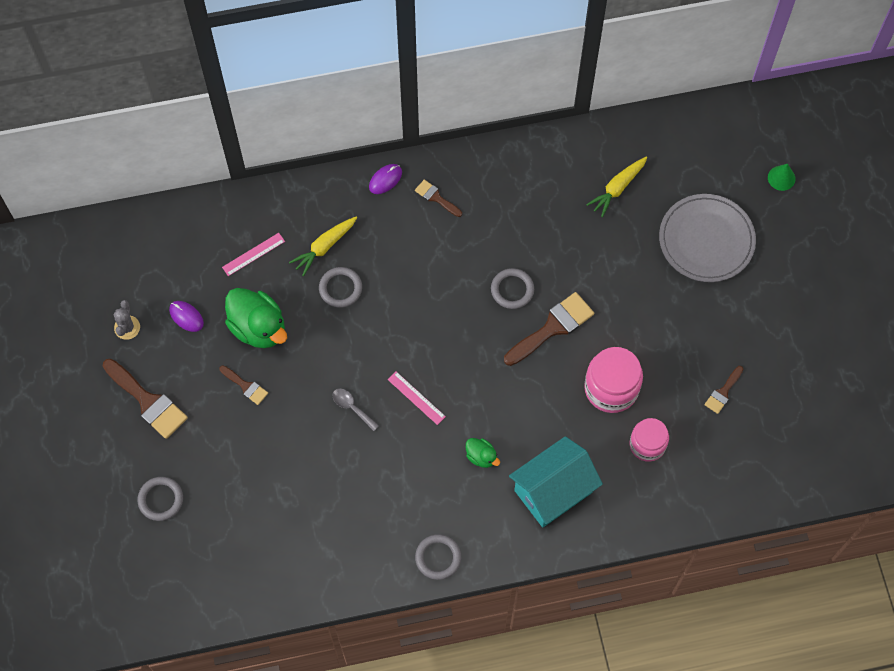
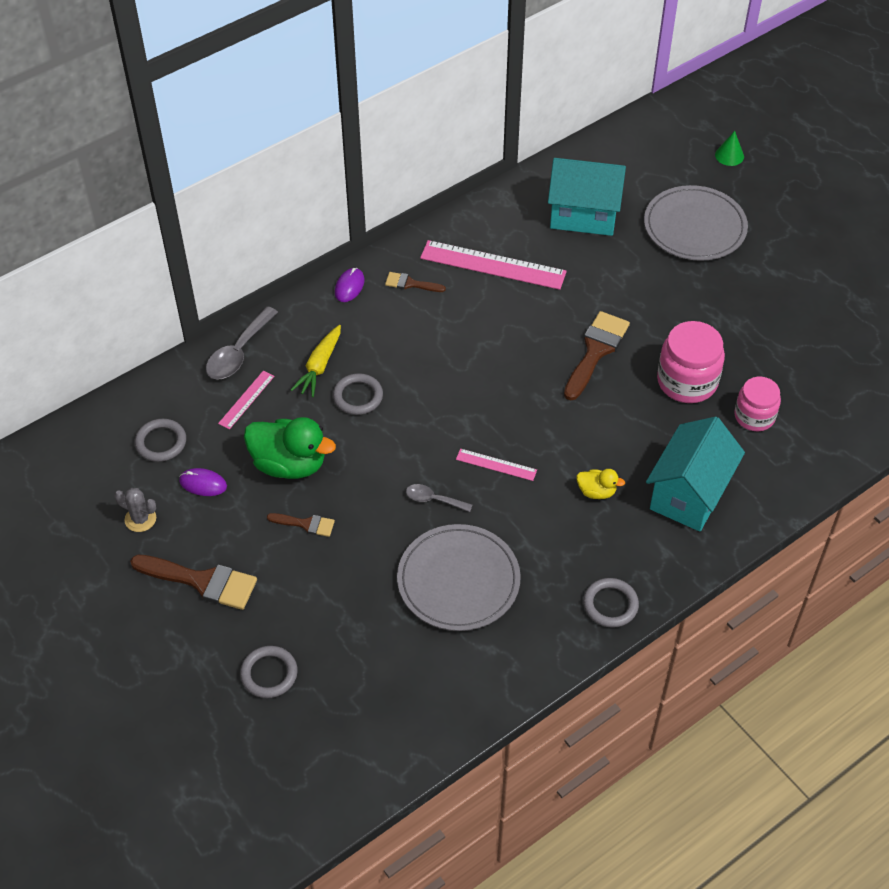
camera: 25 degrees left, 15 degrees down
grey cactus [114,300,140,340] -> grey cactus turned 45 degrees counterclockwise [114,488,156,532]
green duck [466,438,500,468] -> yellow duck [577,469,625,499]
grey ring [491,268,534,309] -> grey ring moved to [135,419,186,462]
yellow carrot [586,157,647,217] -> turquoise house [548,158,626,236]
brown brush [705,366,743,414] -> none
none -> grey spoon [206,306,278,380]
none -> grey plate [397,524,521,631]
none -> pink ruler [420,240,567,290]

